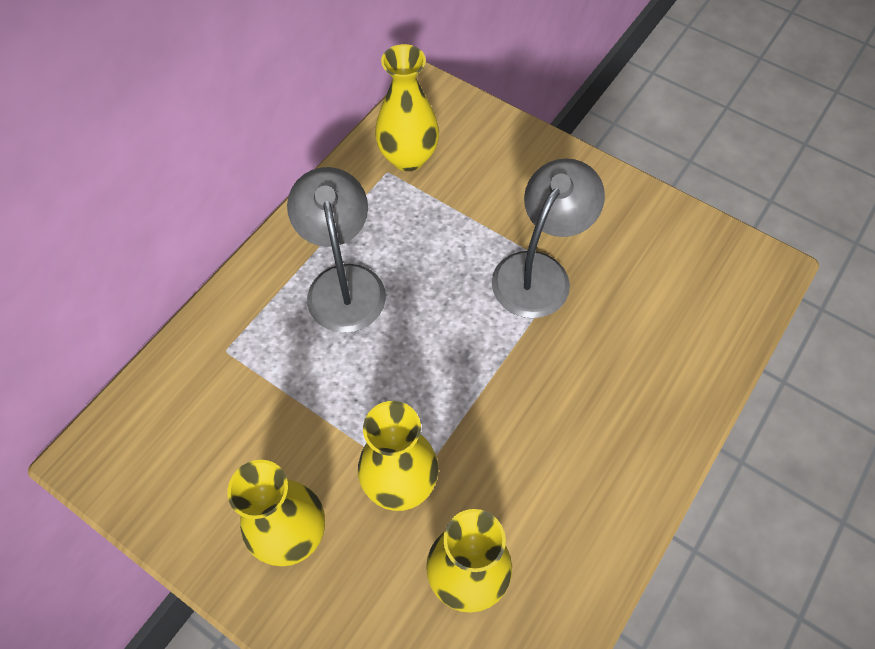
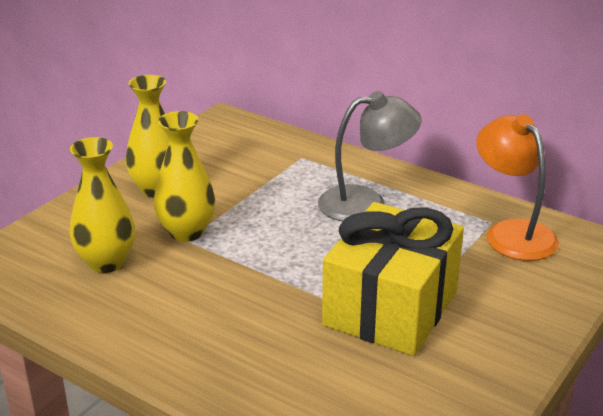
camera: 90 degrees right, 30 degrees down
yellow vase [375,44,439,171] -> orange lamp [476,114,559,261]
grey lamp [492,158,605,318] -> yellow gift [322,202,464,356]

